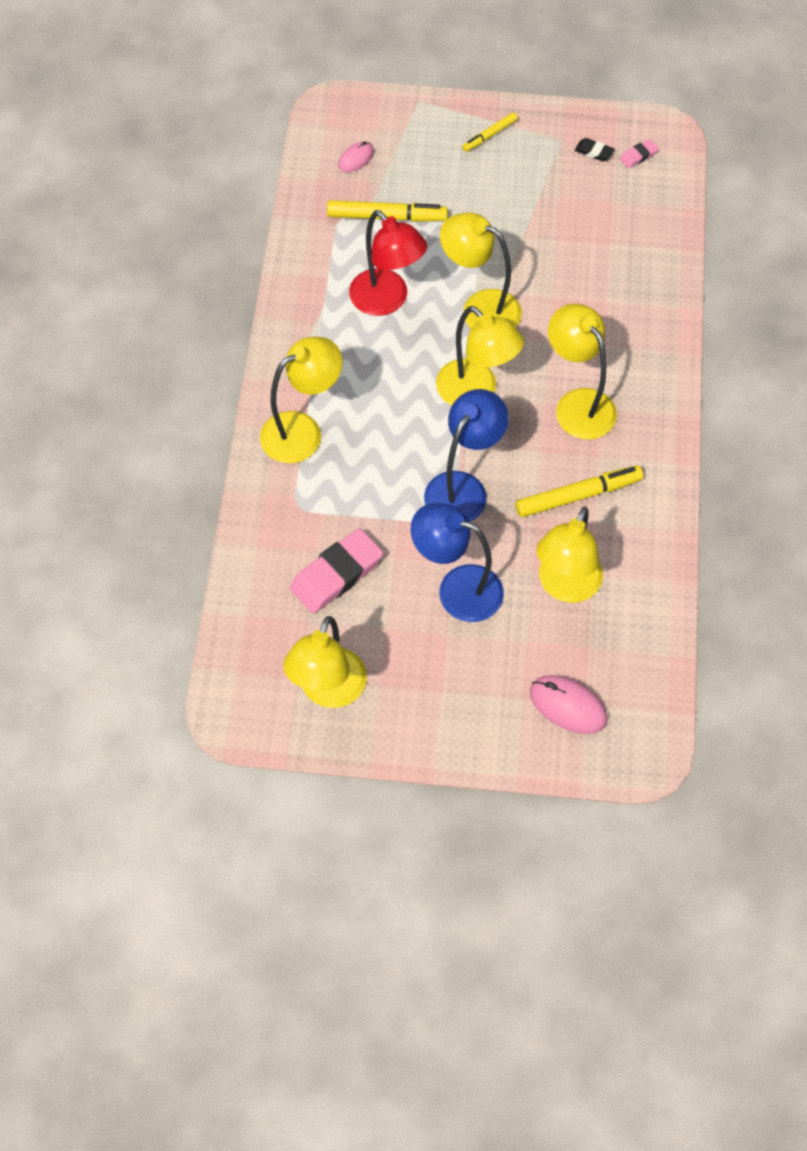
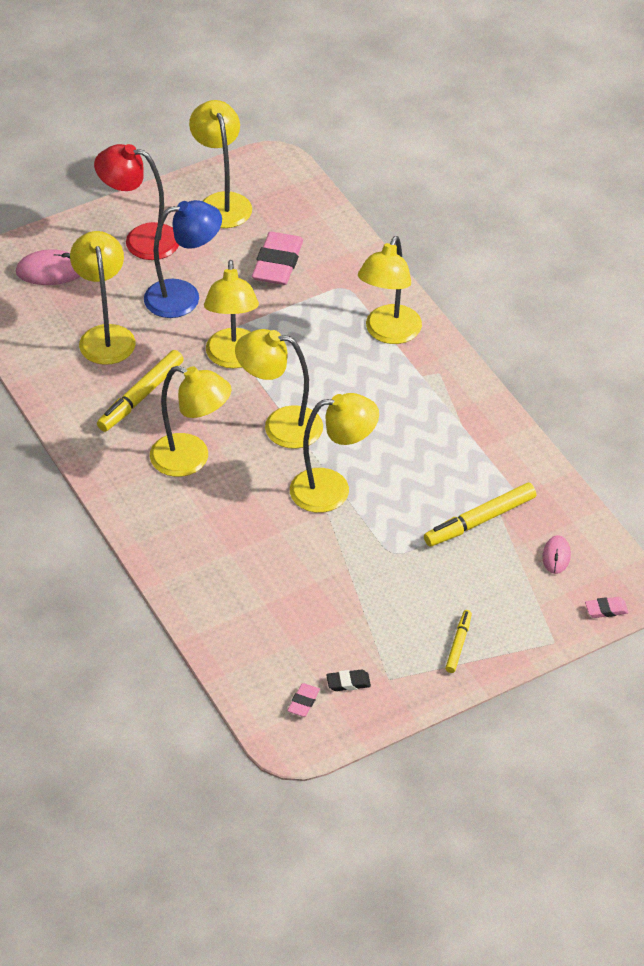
camera: 145 degrees right, 15 degrees down
red lamp [349,210,427,316] -> red lamp moved to [94,144,179,260]
blue lamp [424,389,509,522] -> yellow lamp [204,260,259,368]
none -> pink eraser [585,597,629,618]

